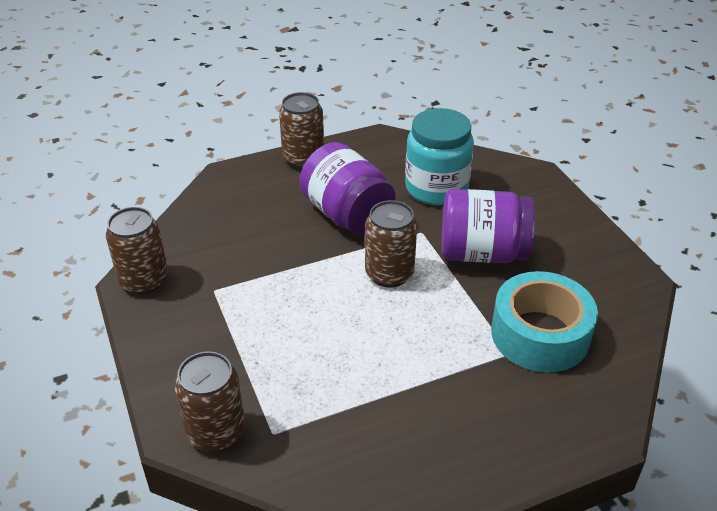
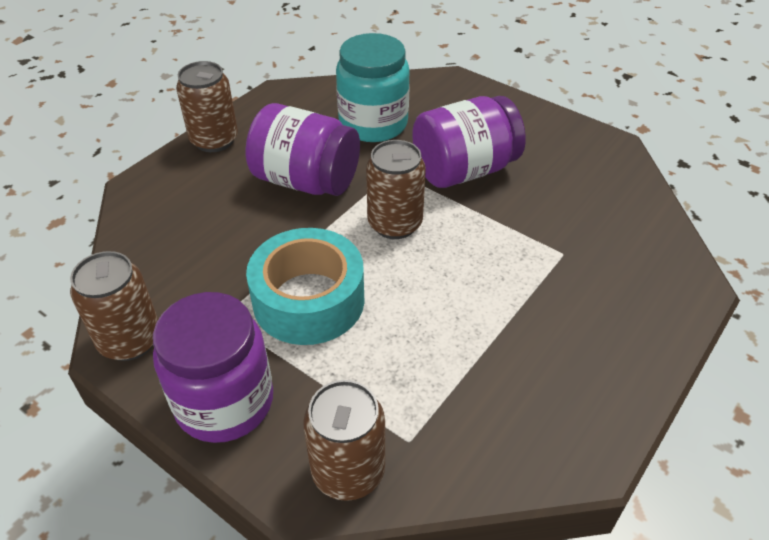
camera: 30 degrees left, 5 degrees up
turquoise tape [491,271,598,372] -> turquoise tape moved to [246,228,365,345]
none -> purple jar [153,292,273,443]

